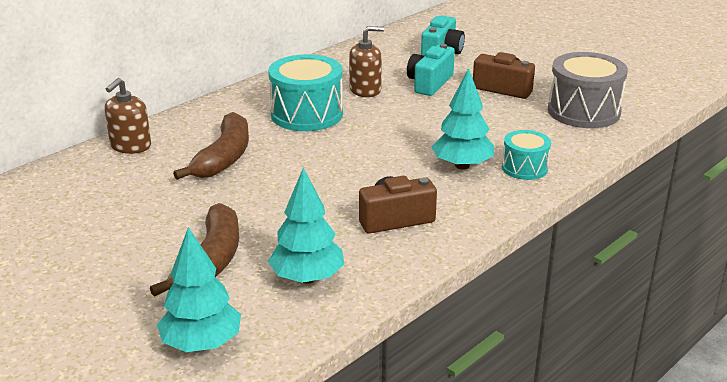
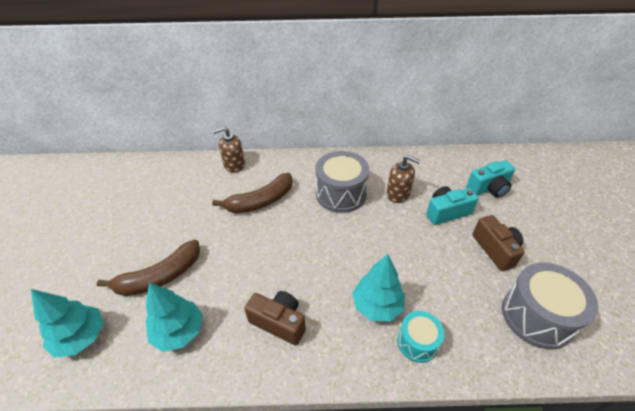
camera: 45 degrees right, 15 degrees up
turquoise drum [268,54,343,131] -> grey drum [315,151,370,213]

